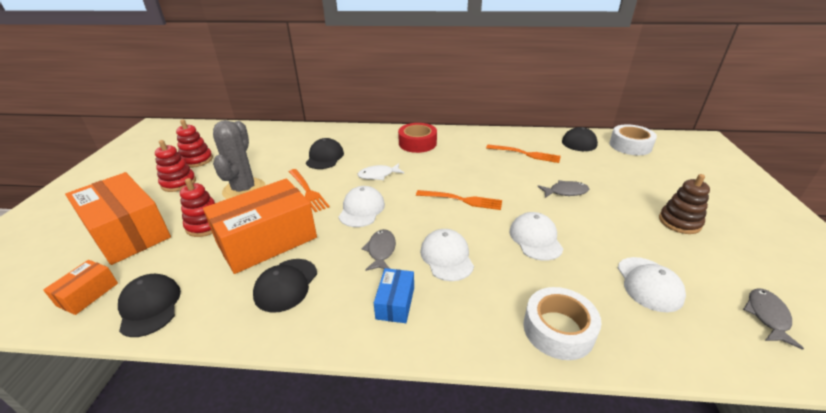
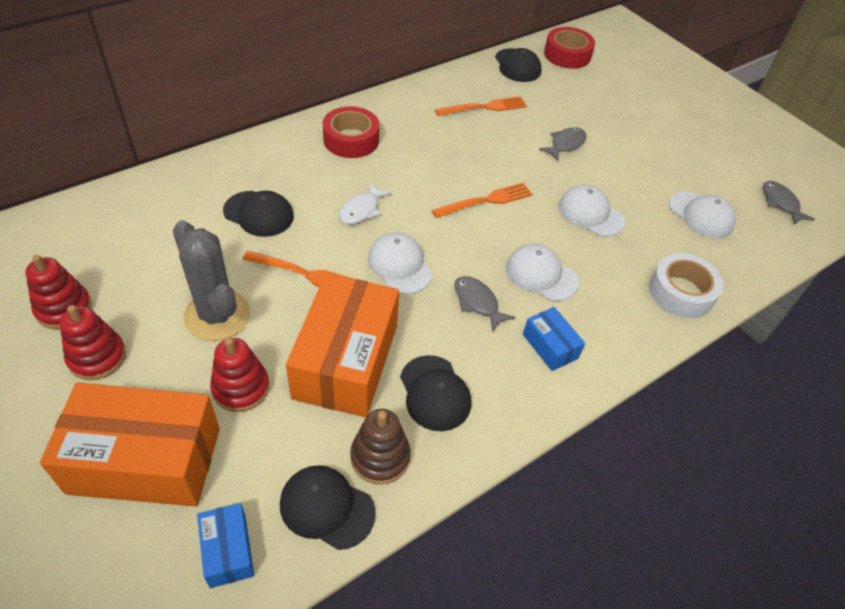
camera: 45 degrees left, 15 degrees up
orange box [43,260,118,315] -> blue box [197,503,254,588]
black cap [306,138,344,169] -> black cap turned 150 degrees clockwise [223,191,294,237]
white tape [609,124,657,155] -> red tape [544,27,595,69]
brown stacking toy [659,174,710,234] -> brown stacking toy moved to [350,409,411,485]

